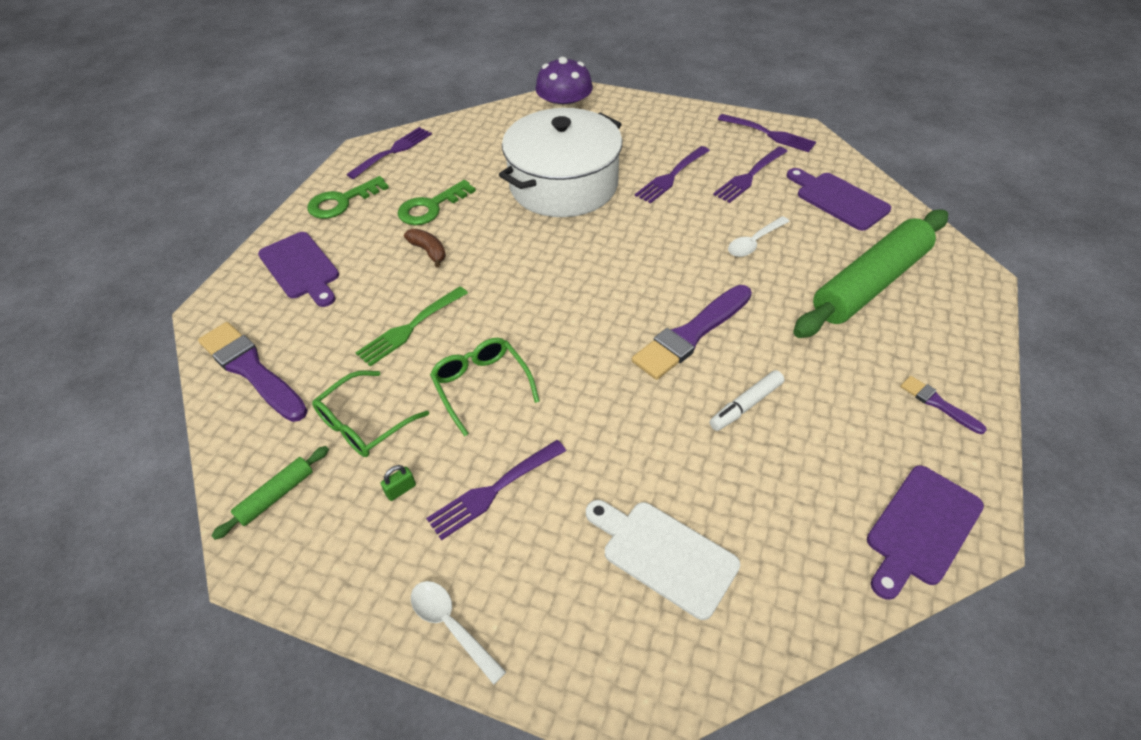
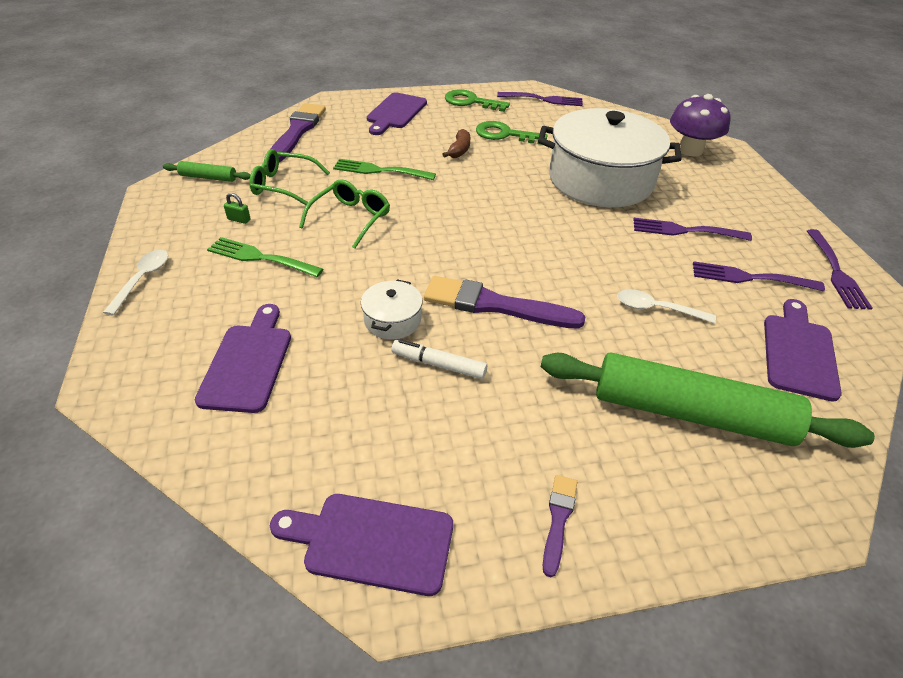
camera: 55 degrees right, 5 degrees down
purple fork [426,440,566,540] -> green fork [207,237,323,277]
white cutting board [586,500,740,620] -> purple cutting board [195,304,291,413]
none -> white pot [361,279,422,339]

